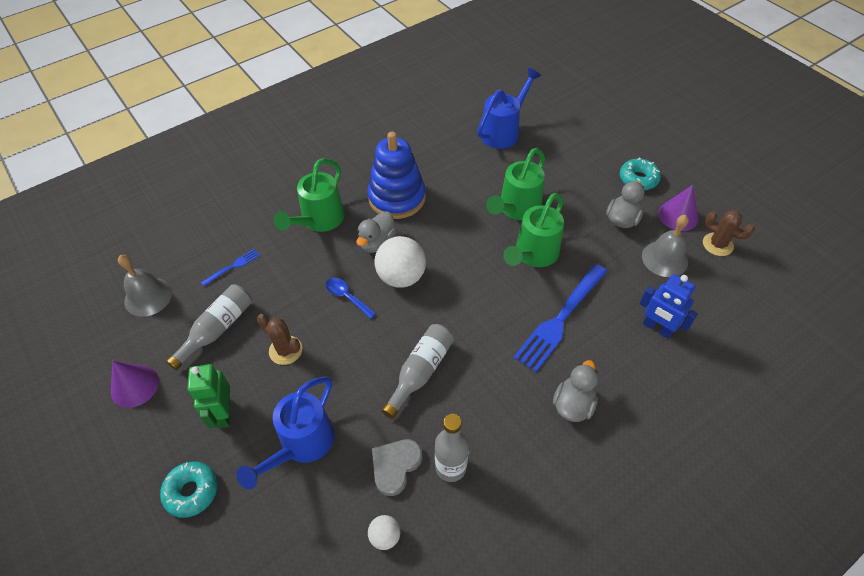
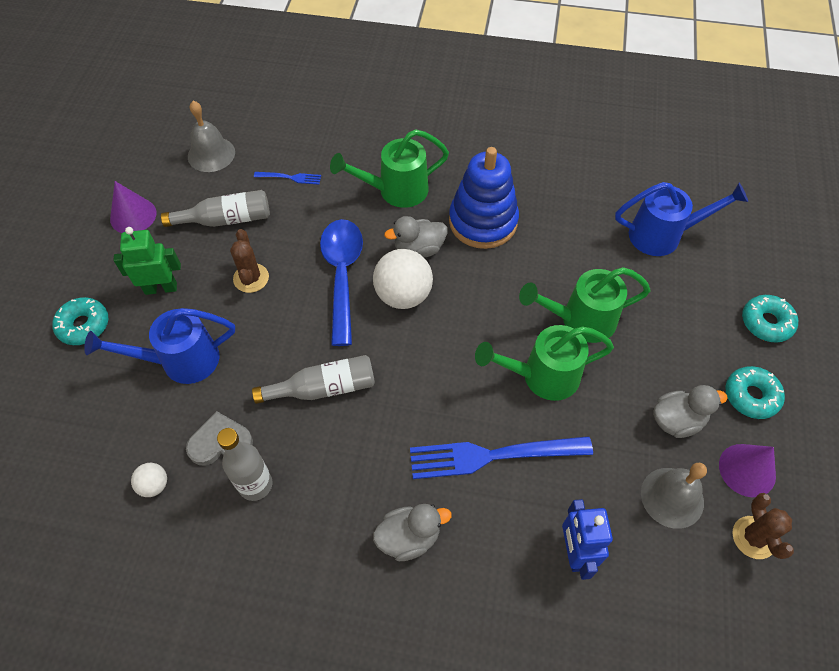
camera: 45 degrees right, 5 degrees up
green robot [187,364,230,428] -> green robot turned 45 degrees clockwise [114,227,181,295]
blue spoon [326,278,376,319] -> blue spoon [320,219,363,346], size x2.02
none -> turquoise donut [742,295,798,343]

